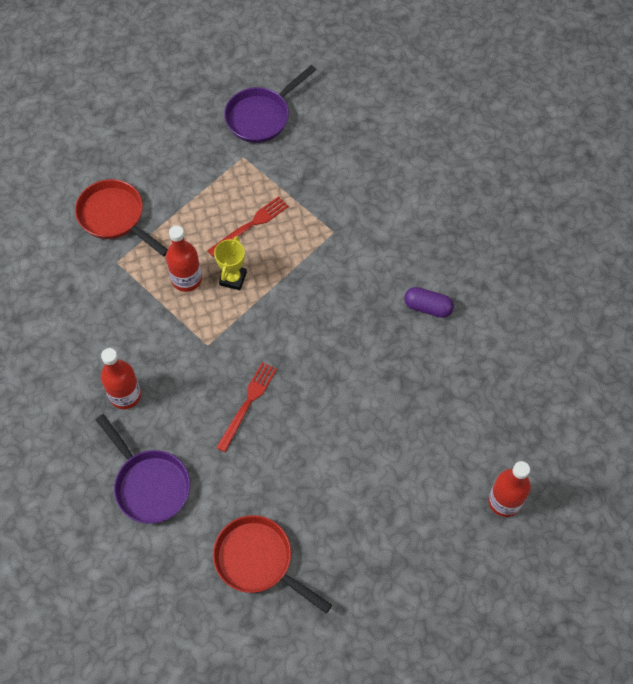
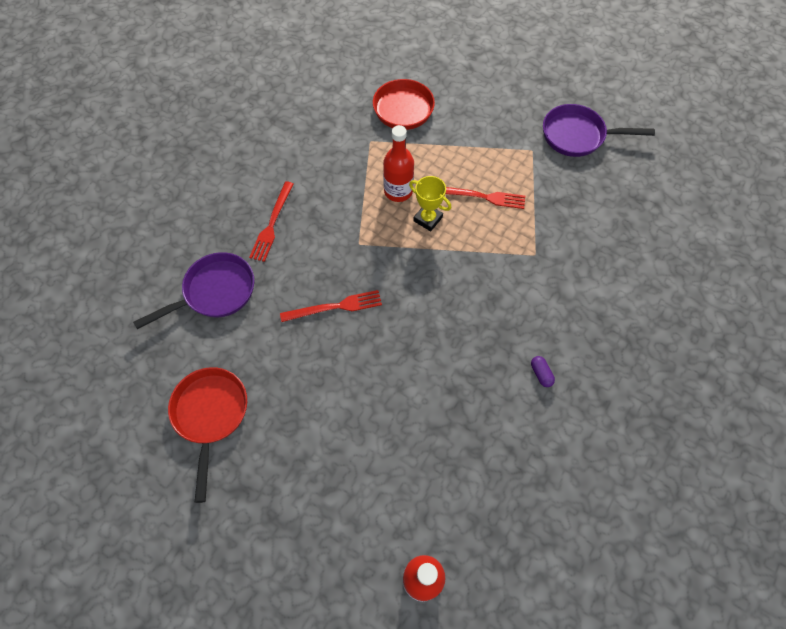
camera: 50 degrees right, 0 degrees up
purple pan [96,414,190,524] -> purple pan turned 135 degrees counterclockwise [133,252,254,329]
red bottle [101,348,141,409] -> red fork [249,181,293,262]
yellow trophy [214,236,247,290] -> yellow trophy turned 60 degrees clockwise [409,176,451,231]
purple capsule [404,287,454,318] -> purple capsule [531,356,555,387], size x0.61

